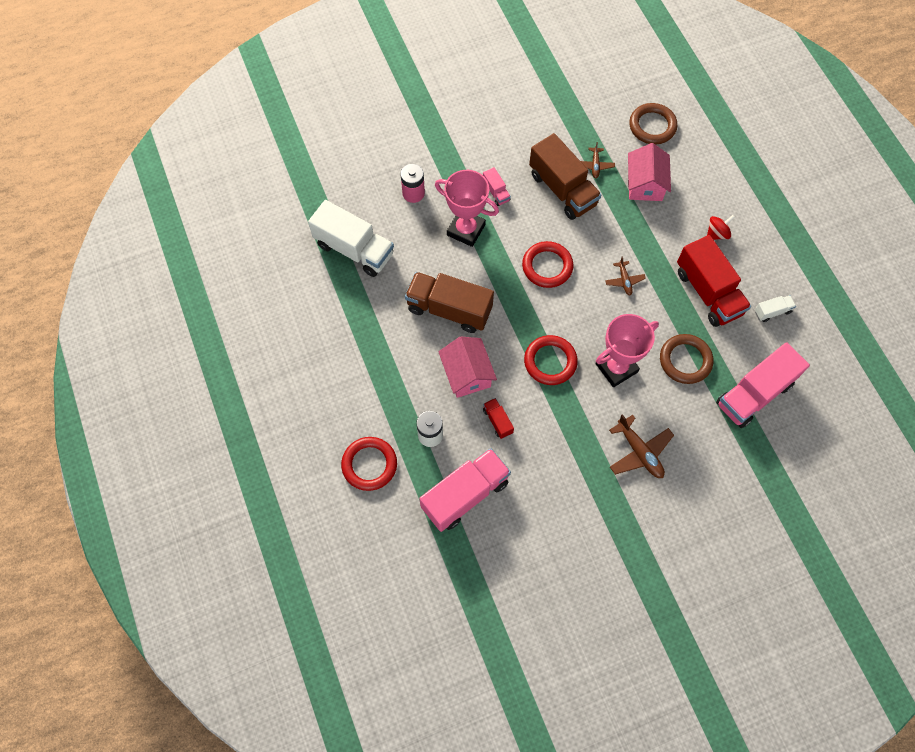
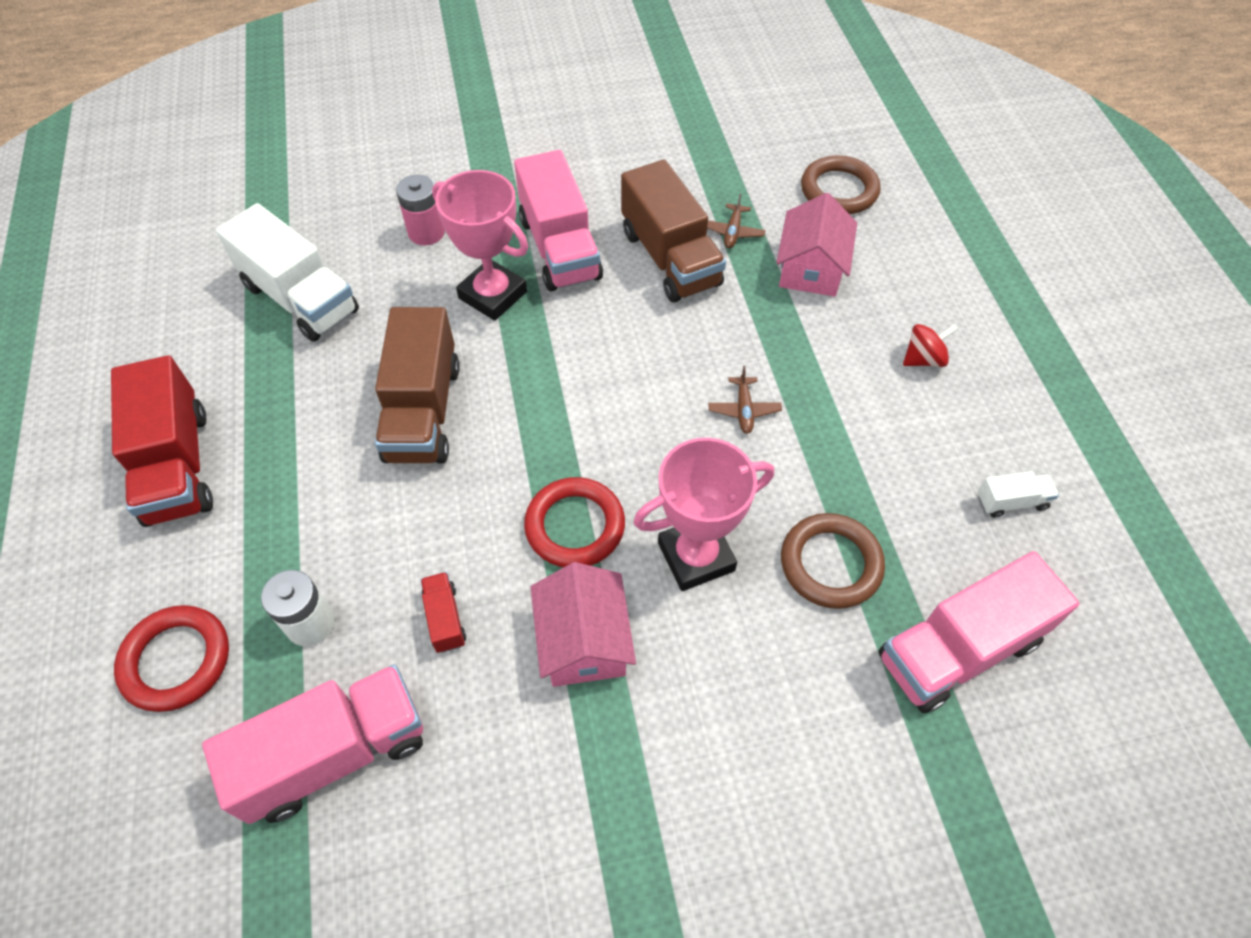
camera: 10 degrees right, 10 degrees down
brown truck [405,272,494,333] -> brown truck turned 120 degrees counterclockwise [375,307,460,463]
pink house [438,336,497,398] -> pink house moved to [531,562,636,687]
pink truck [483,167,511,206] -> pink truck [514,150,603,292], size x2.23
red ring [522,241,573,288] -> none
brown plane [609,414,674,478] -> none
red truck [677,235,751,327] -> red truck moved to [111,355,213,527]

